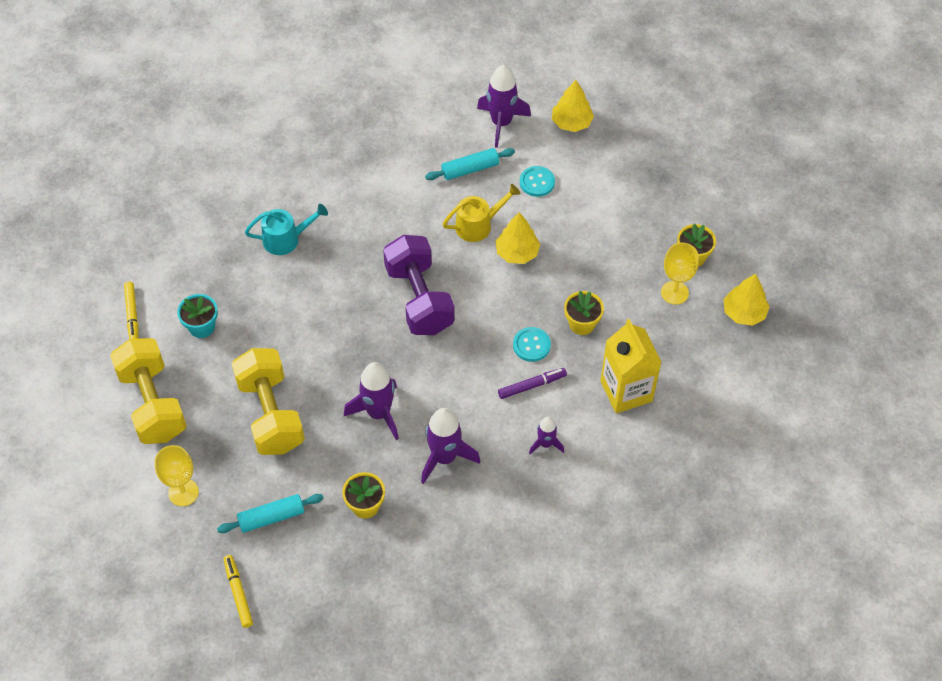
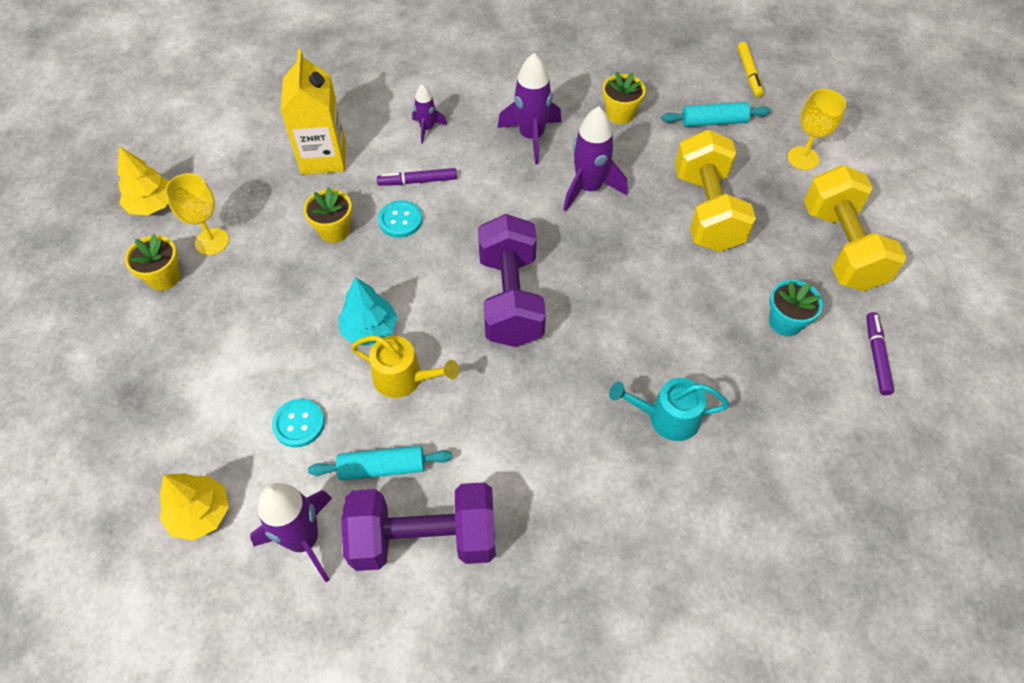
camera: 165 degrees left, 0 degrees up
yellow marker [124,281,138,339] -> purple marker [866,312,894,395]
yellow watering can [443,184,520,242] -> yellow watering can turned 150 degrees counterclockwise [351,336,459,398]
yellow tree [496,212,540,264] -> turquoise tree [338,277,398,345]
none -> purple dumbbell [341,482,496,571]

